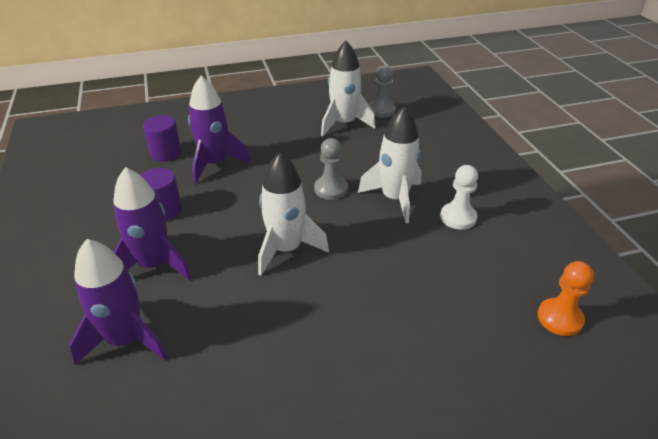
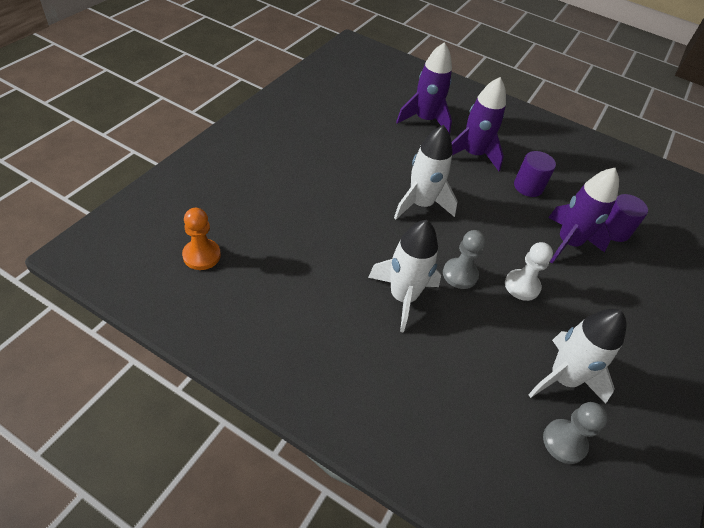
camera: 130 degrees right, 10 degrees up
white pawn [440,165,478,230] -> white pawn moved to [505,242,553,301]

